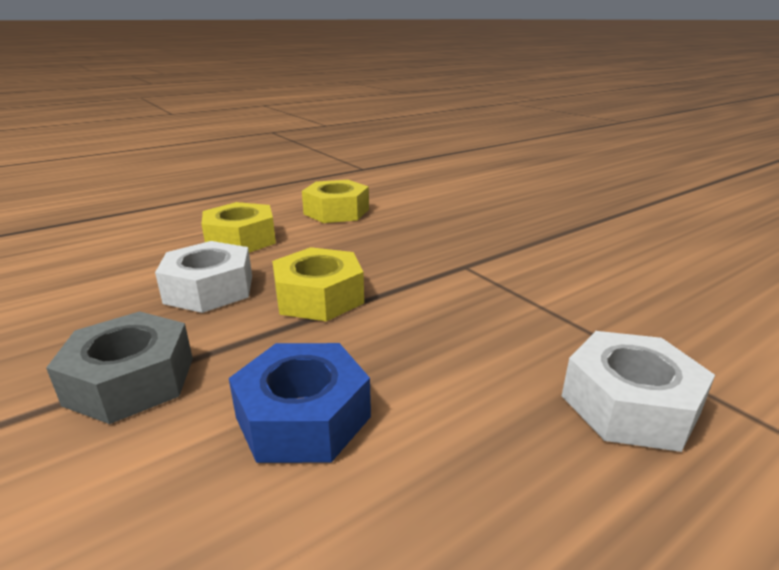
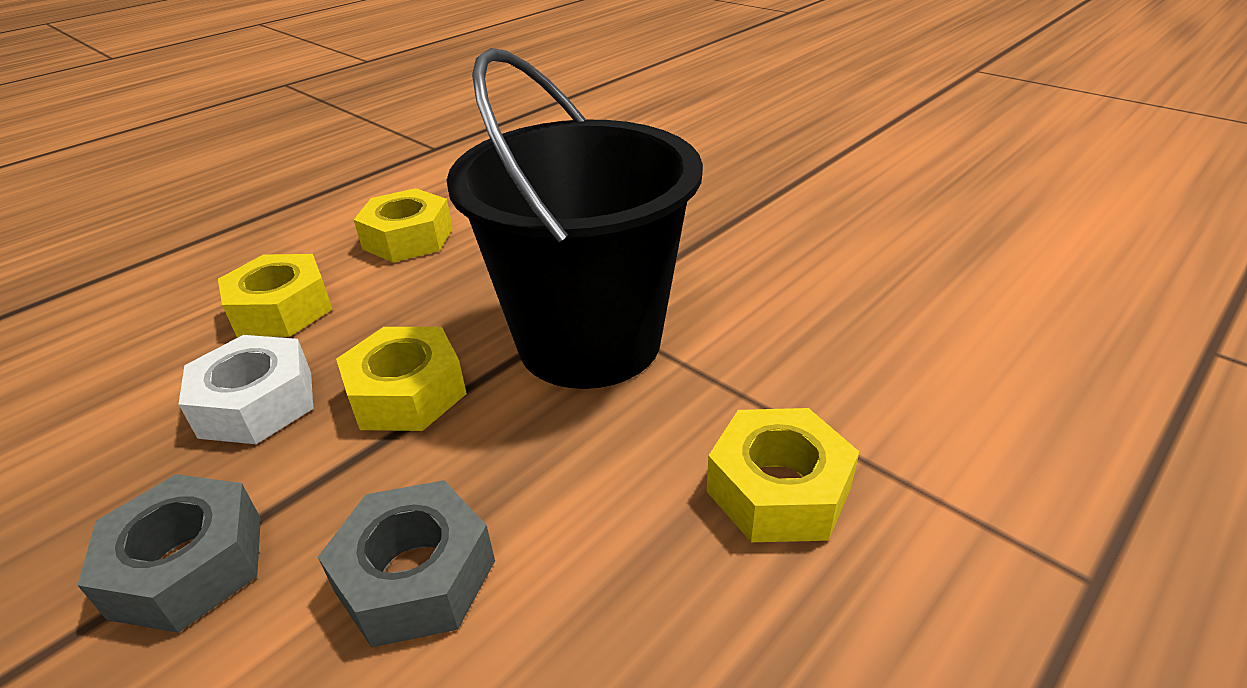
camera: 10 degrees left, 10 degrees up
blue nut [229,343,371,463] -> grey nut [318,480,495,647]
white nut [562,331,715,452] -> yellow nut [707,408,859,542]
none -> black bucket [446,48,703,389]

